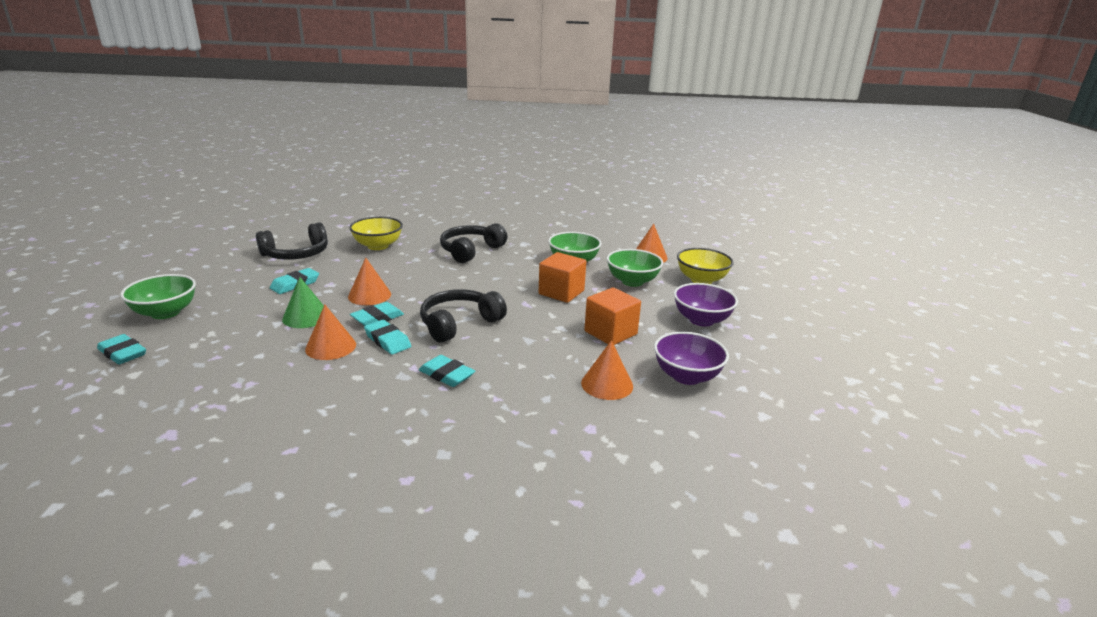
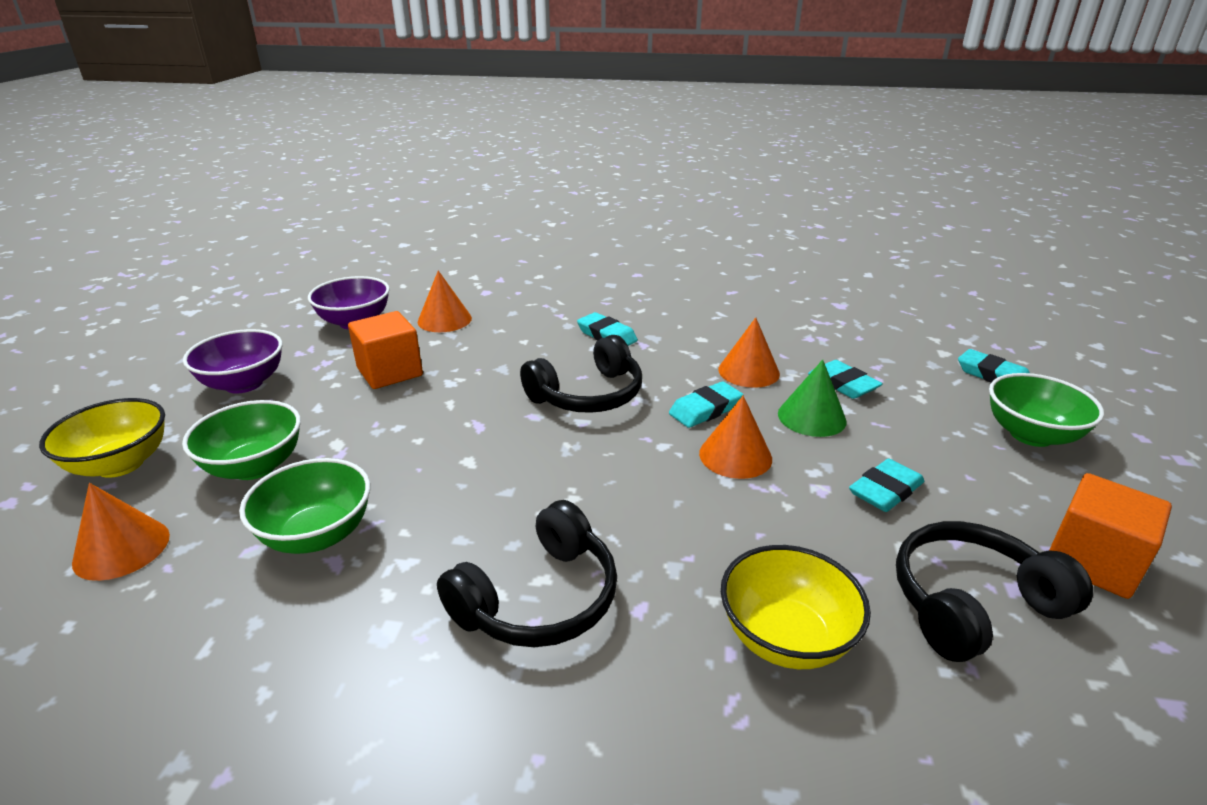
camera: 170 degrees left, 5 degrees up
turquoise eraser [364,320,411,355] -> turquoise eraser moved to [808,360,883,399]
orange cube [539,252,586,303] -> orange cube moved to [1049,473,1172,599]

